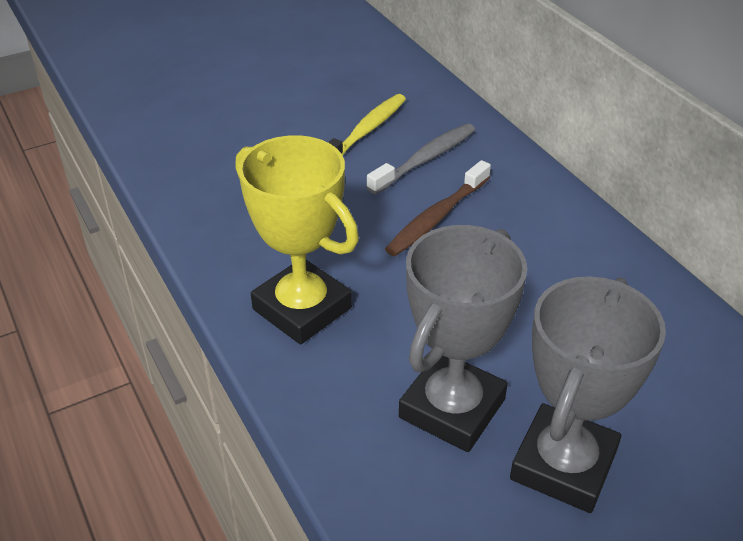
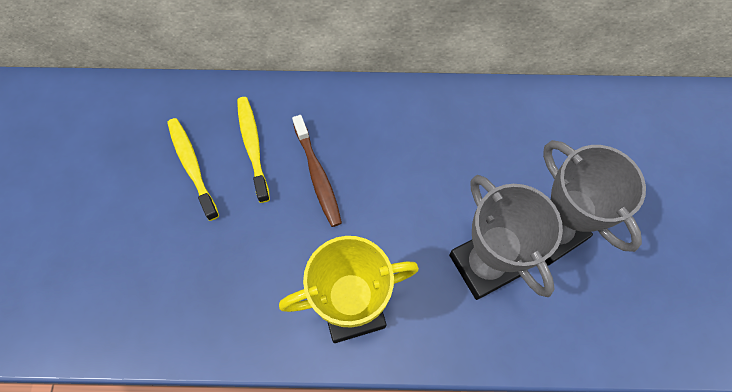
camera: 60 degrees left, 25 degrees up
grey toothbrush [367,124,475,194] -> yellow toothbrush [237,97,270,203]

